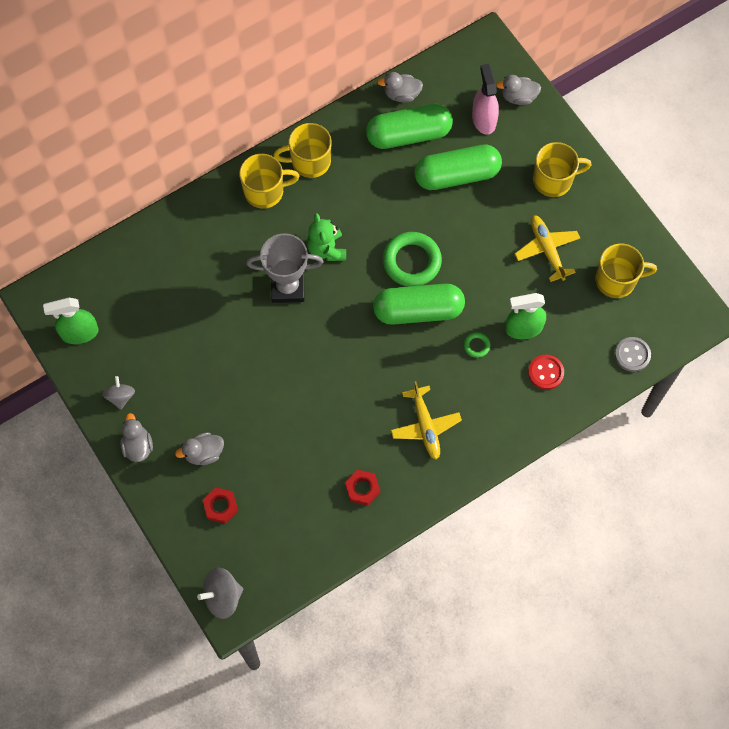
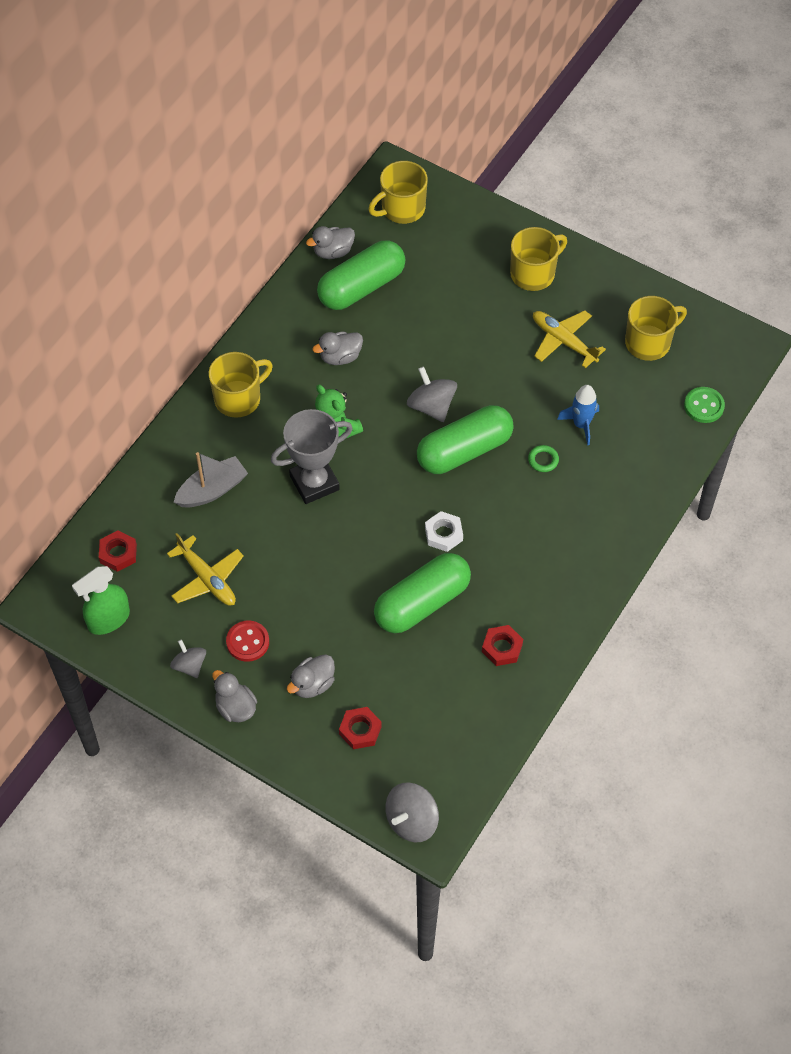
camera: 25 degrees left, 10 degrees down
yellow mug [273,123,332,178] -> yellow mug moved to [368,161,428,224]
green ring [383,232,442,287] -> grey spinning top [407,366,457,422]
yellow plane [391,381,462,460] -> yellow plane moved to [167,533,244,606]
green capsule [414,144,502,190] -> green capsule moved to [374,553,471,633]
pink spray bottle [472,64,499,135] -> none
grey duck [496,75,541,105] -> grey duck moved to [312,332,363,365]
green spray bottle [505,293,546,339] -> blue rocket [557,385,599,445]
red button [528,355,564,390] -> red button moved to [226,621,269,662]
grey button [615,337,651,372] -> green button [684,387,725,423]
none -> red nut [99,530,137,572]
none -> grey boat [174,452,248,507]
none -> white nut [425,511,463,552]

